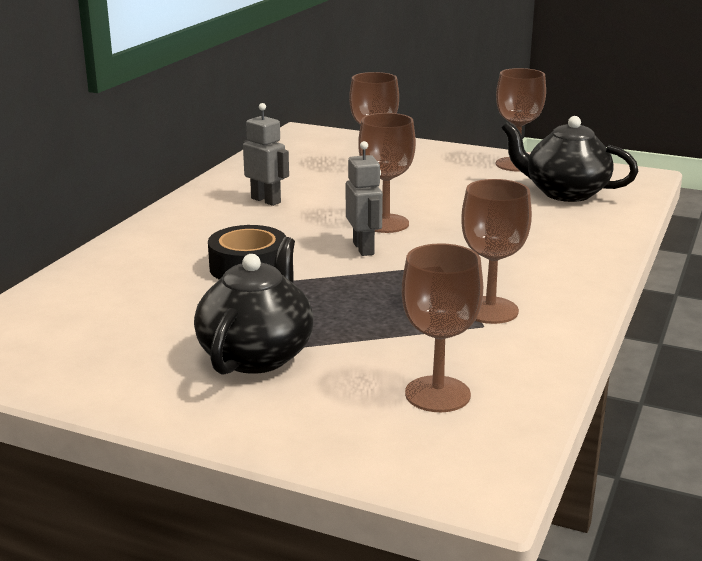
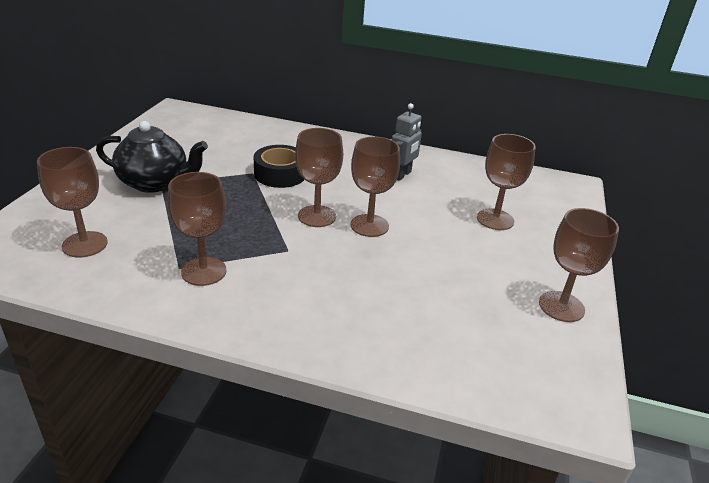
camera: 80 degrees right, 10 degrees up
grey robot [346,141,383,256] -> brown goblet [295,128,343,227]
black teapot [502,116,638,202] -> none

